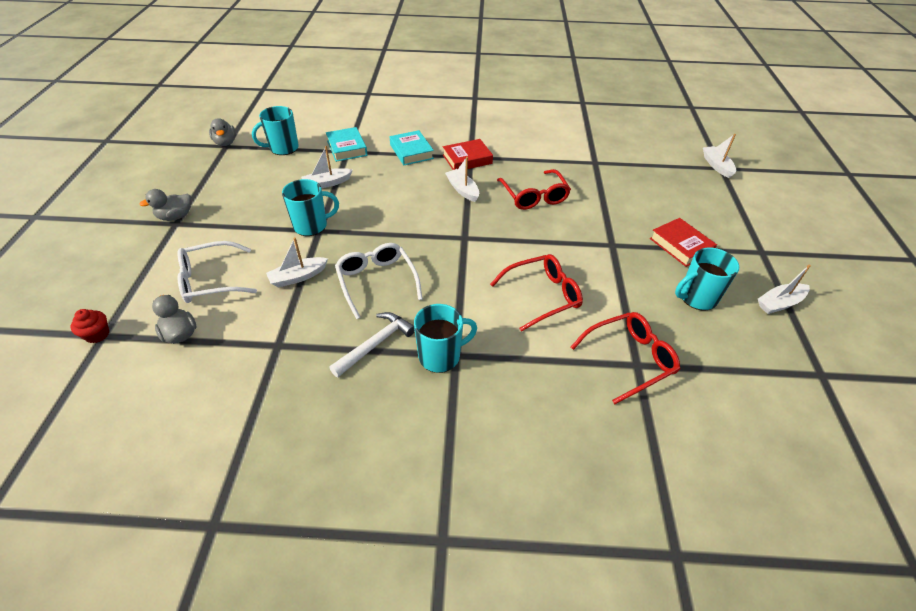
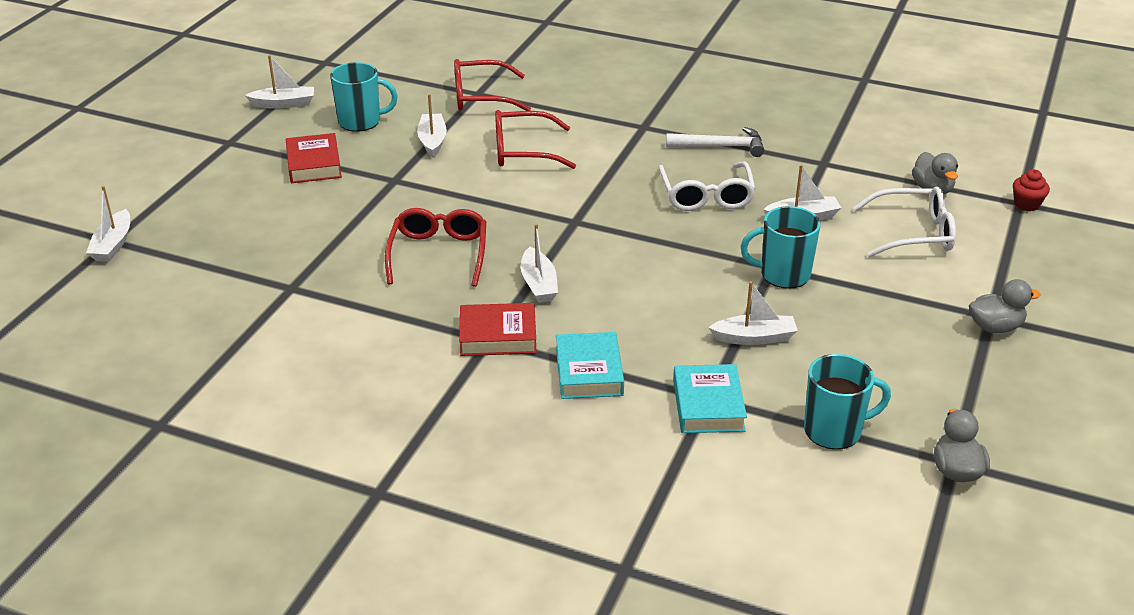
camera: 160 degrees left, 10 degrees down
white hammer [329,312,415,377] -> white hammer turned 150 degrees counterclockwise [666,127,764,157]
turquoise mug [414,304,477,373] -> none
none -> white boat [417,94,447,158]

